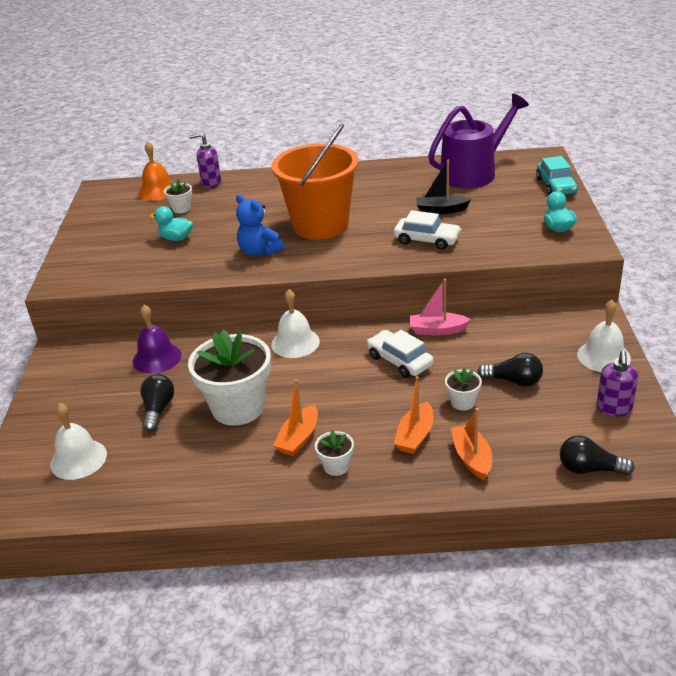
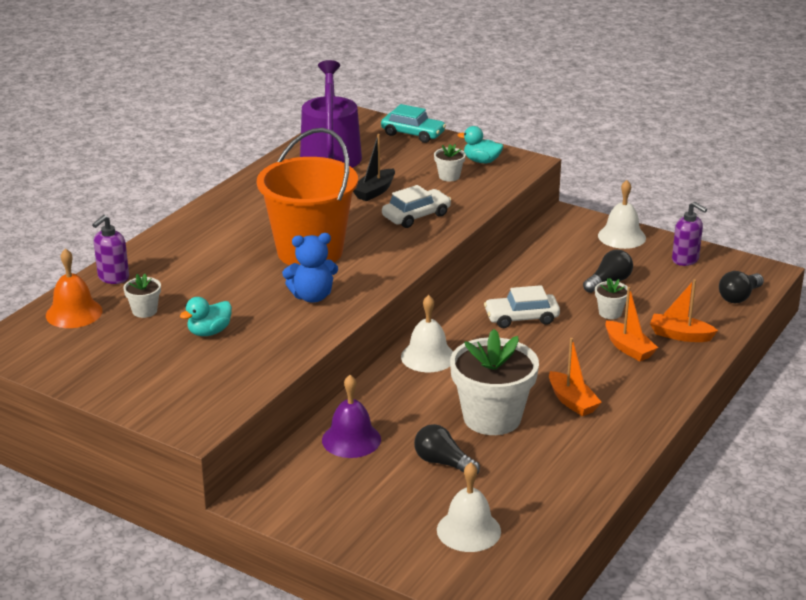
camera: 60 degrees left, 5 degrees down
white flower pot [315,430,354,476] -> white flower pot moved to [434,144,466,181]
pink boat [410,279,471,335] -> none

